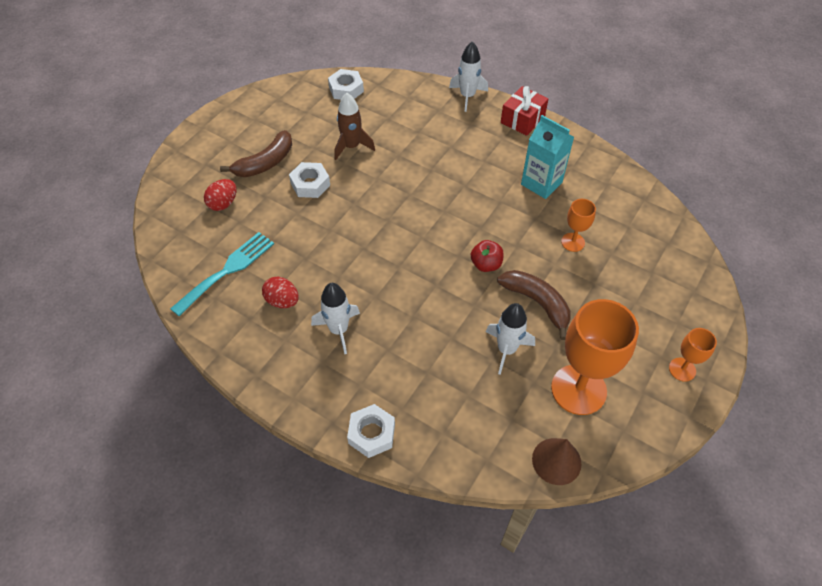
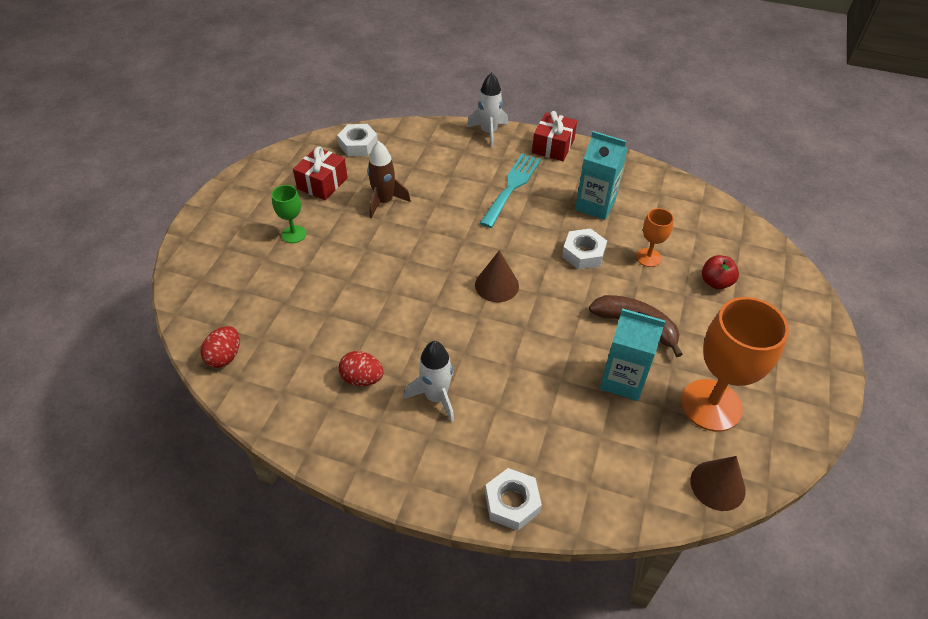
camera: 15 degrees left, 5 degrees down
turquoise fork [170,232,274,316] -> turquoise fork moved to [480,153,541,228]
red egg [204,179,237,211] -> red egg moved to [200,326,240,368]
brown banana [220,130,292,177] -> green goblet [272,185,306,243]
white nut [289,162,330,198] -> white nut moved to [562,228,607,270]
red apple [471,240,504,272] -> red apple moved to [702,255,739,289]
white rocket [486,303,535,375] -> turquoise carton [600,308,665,401]
orange goblet [669,328,717,382] -> none
none -> red gift [293,147,348,200]
none -> brown cone [475,250,519,302]

